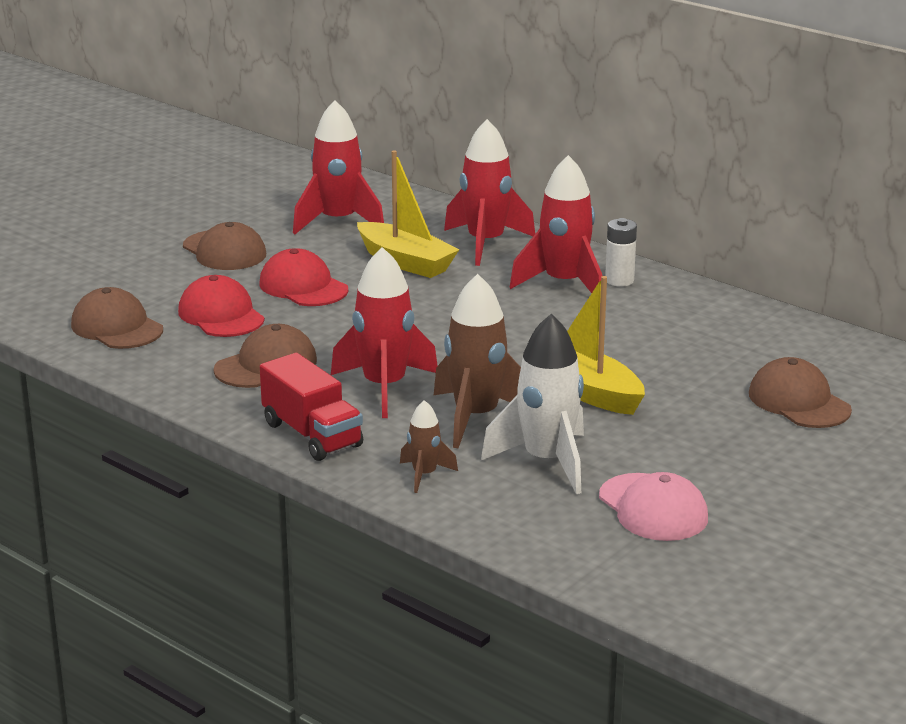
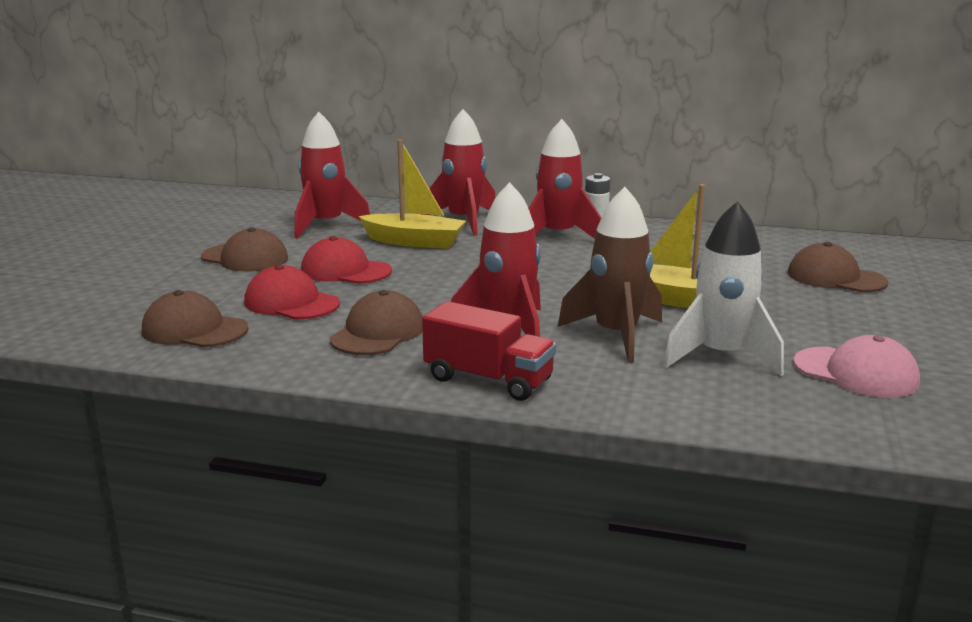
camera: 25 degrees left, 5 degrees down
brown rocket [400,400,458,493] -> none

